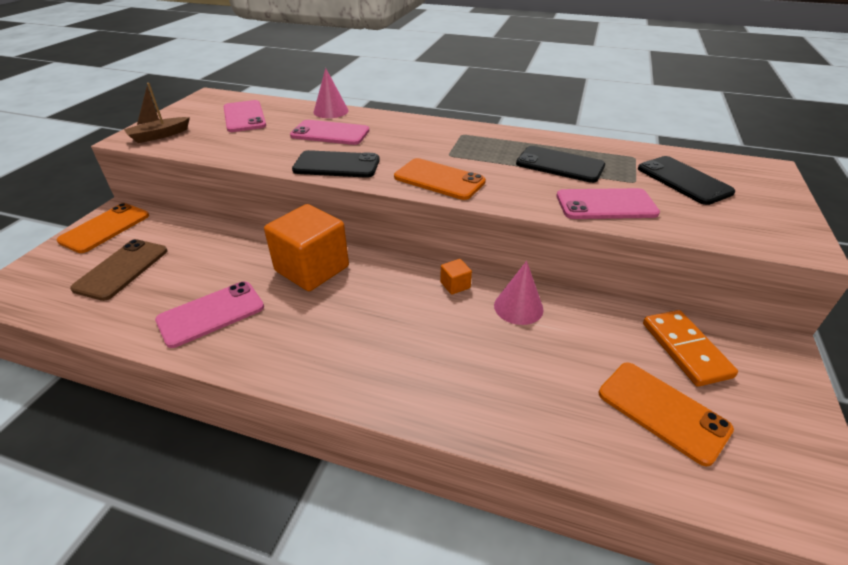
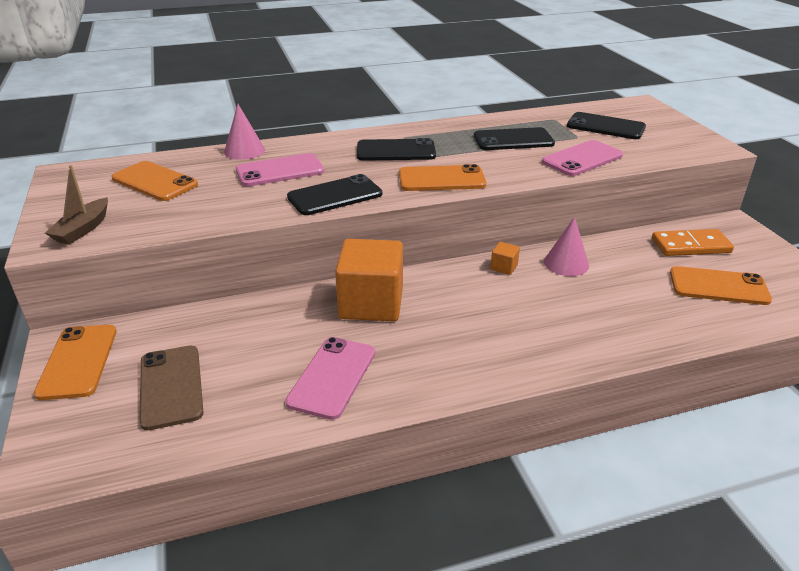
camera: 35 degrees left, 5 degrees down
pink phone [224,100,266,132] -> orange phone [111,161,198,201]
orange domino [643,310,738,387] -> orange domino turned 45 degrees counterclockwise [652,229,734,256]
none -> black phone [357,138,436,161]

